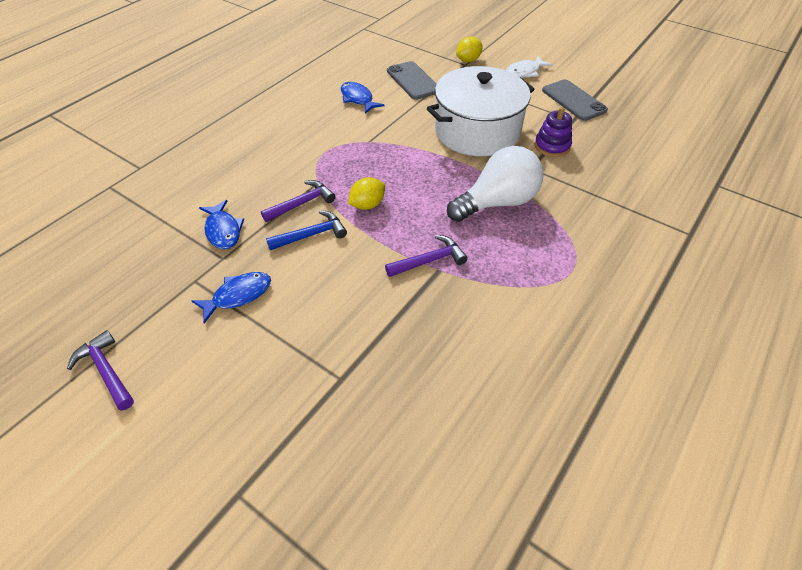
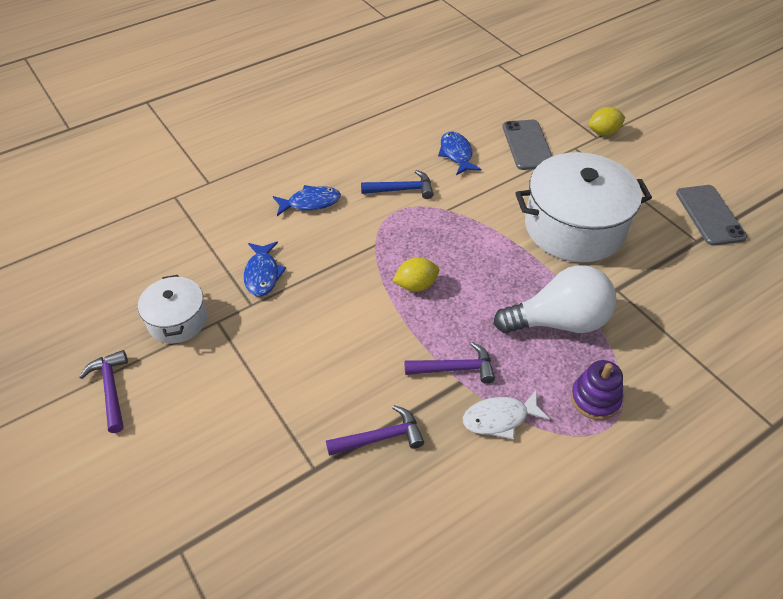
camera: 20 degrees right, 0 degrees up
blue fish [191,272,271,324] -> blue fish moved to [273,185,341,216]
purple hammer [261,180,336,222] -> purple hammer moved to [326,405,424,456]
blue hammer [266,210,347,250] -> blue hammer moved to [361,170,434,199]
white fish [506,56,553,78] -> white fish moved to [463,391,550,440]
purple stacking toy [535,107,572,157] -> purple stacking toy moved to [571,360,623,420]
none -> white pot [138,275,207,343]

